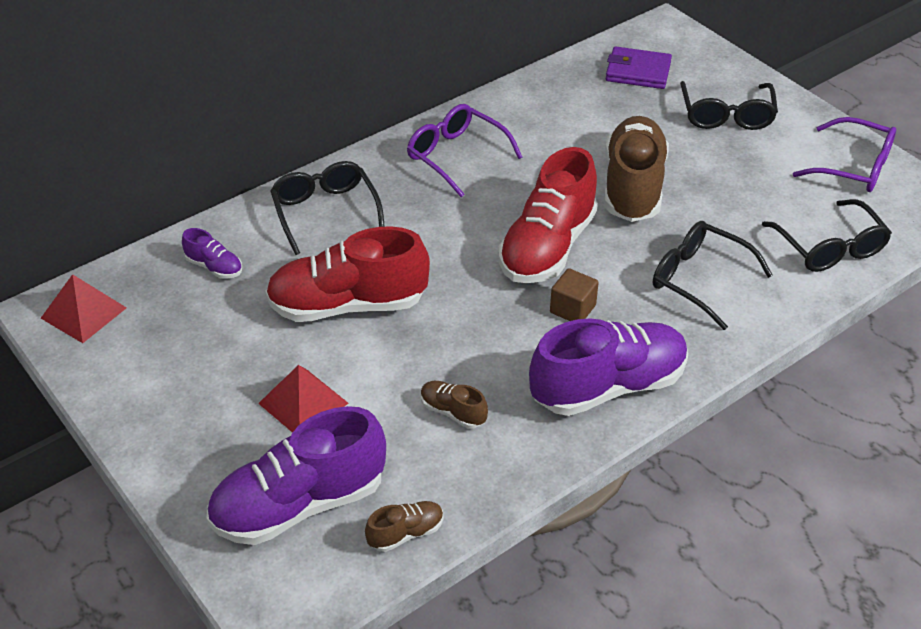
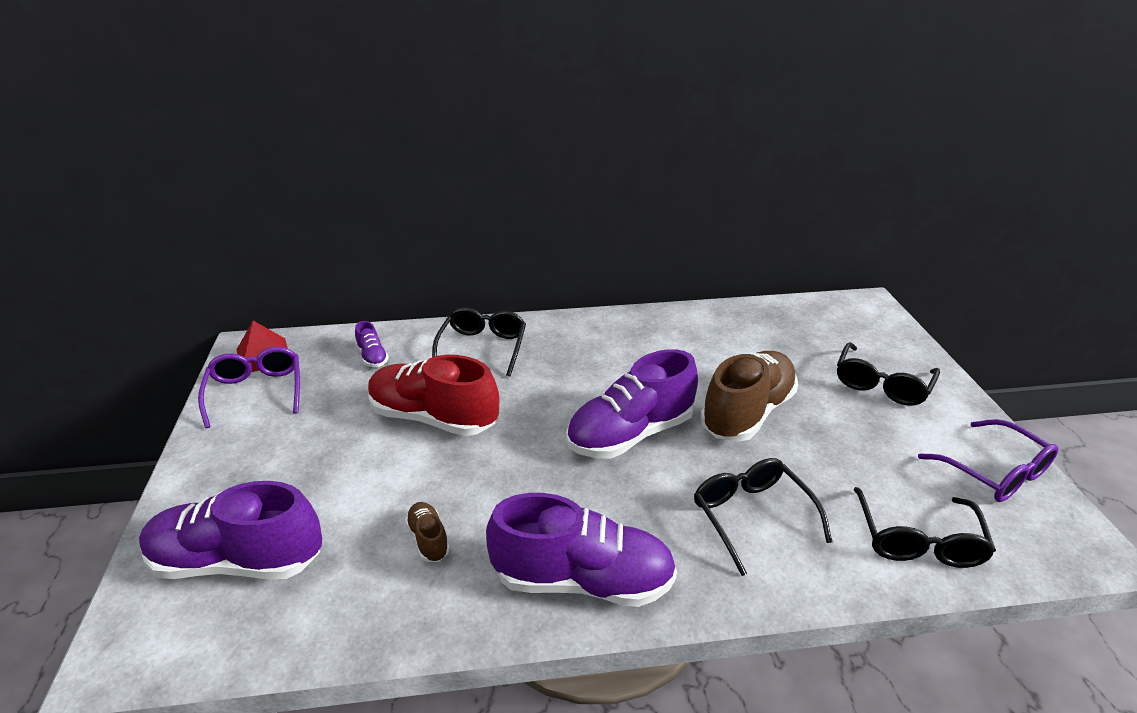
camera: 30 degrees right, 10 degrees down
red pyramid [258,365,349,433] -> none
brown shoe [365,501,444,552] -> none
purple glasses [407,104,522,197] -> purple glasses moved to [198,347,300,428]
red shoe [498,147,598,283] -> purple shoe [566,349,698,459]
brown cube [550,268,599,321] -> none
purple wallet [606,46,672,89] -> none

